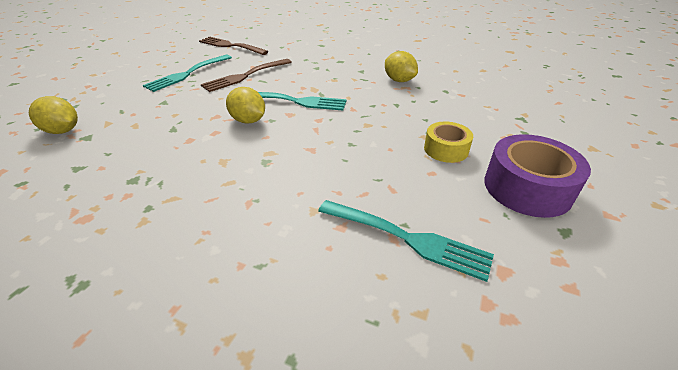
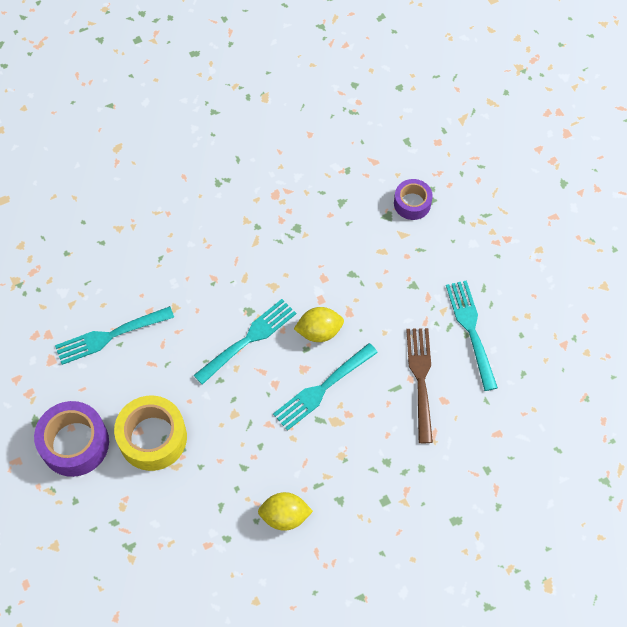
camera: 130 degrees right, 25 degrees up
yellow lemon [29,96,78,134] -> purple tape [394,179,433,220]
brown fork [199,37,269,55] -> none
yellow tape [424,122,473,163] -> yellow tape [114,395,187,471], size x1.66
none -> turquoise fork [194,299,296,385]

